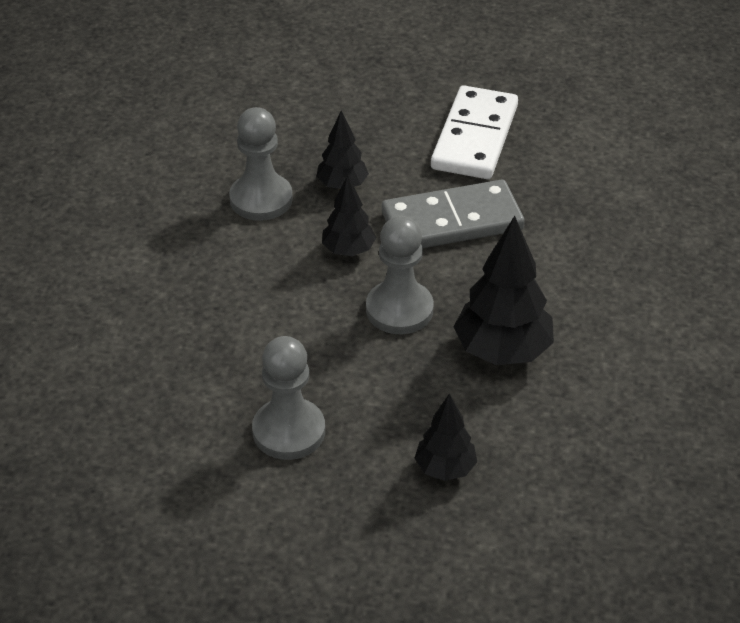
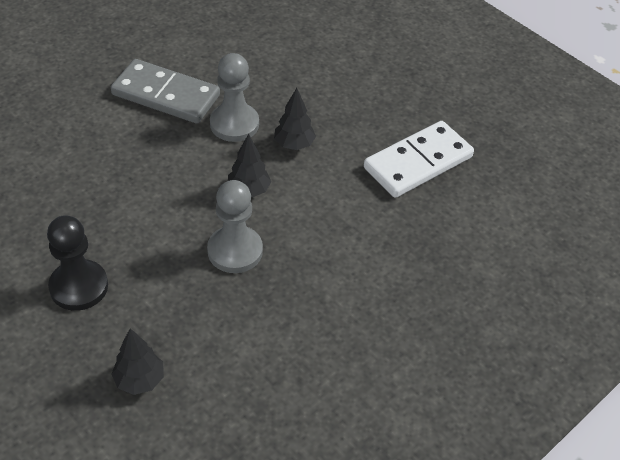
camera: 35 degrees right, 5 degrees up
grey pawn [252,336,325,460] -> black pawn [47,215,108,311]
grey domino [382,180,525,248] -> grey domino moved to [111,59,220,124]
black tree [454,216,554,365] -> none

